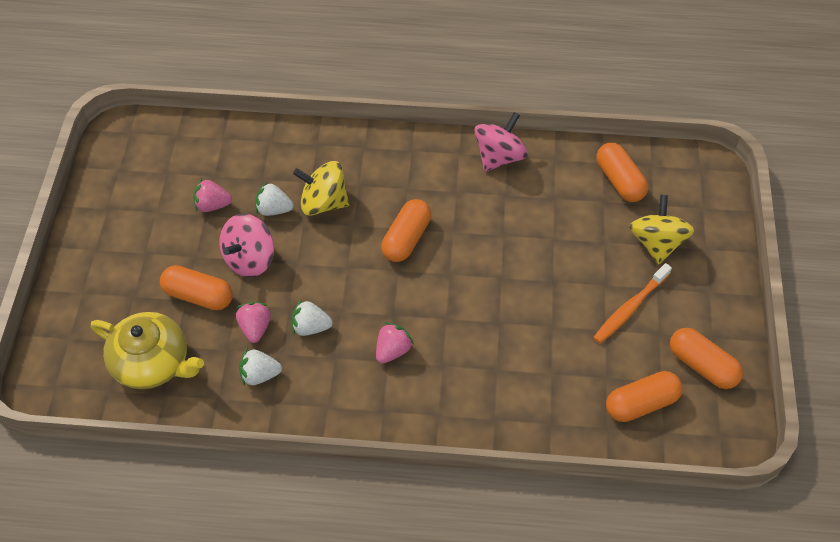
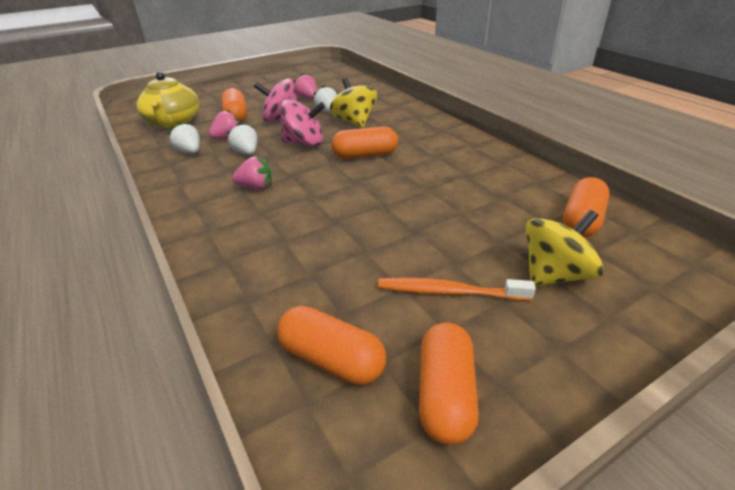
camera: 55 degrees right, 20 degrees down
pink spinning top [474,112,528,172] -> pink spinning top moved to [280,99,325,146]

